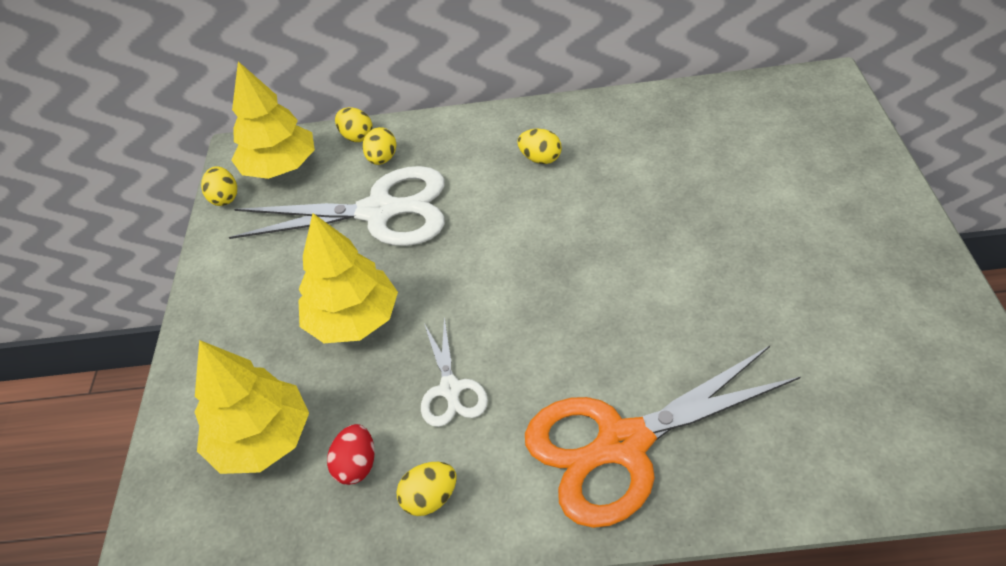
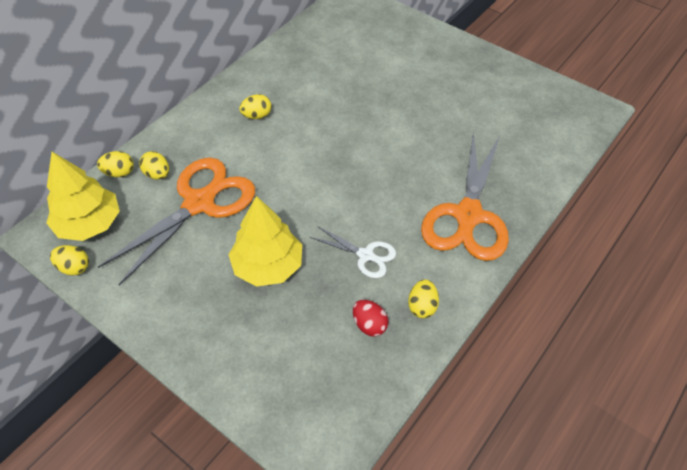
camera: 55 degrees left, 5 degrees up
yellow tree [195,340,309,474] -> none
white scissors [229,166,445,246] -> orange scissors [98,157,255,285]

